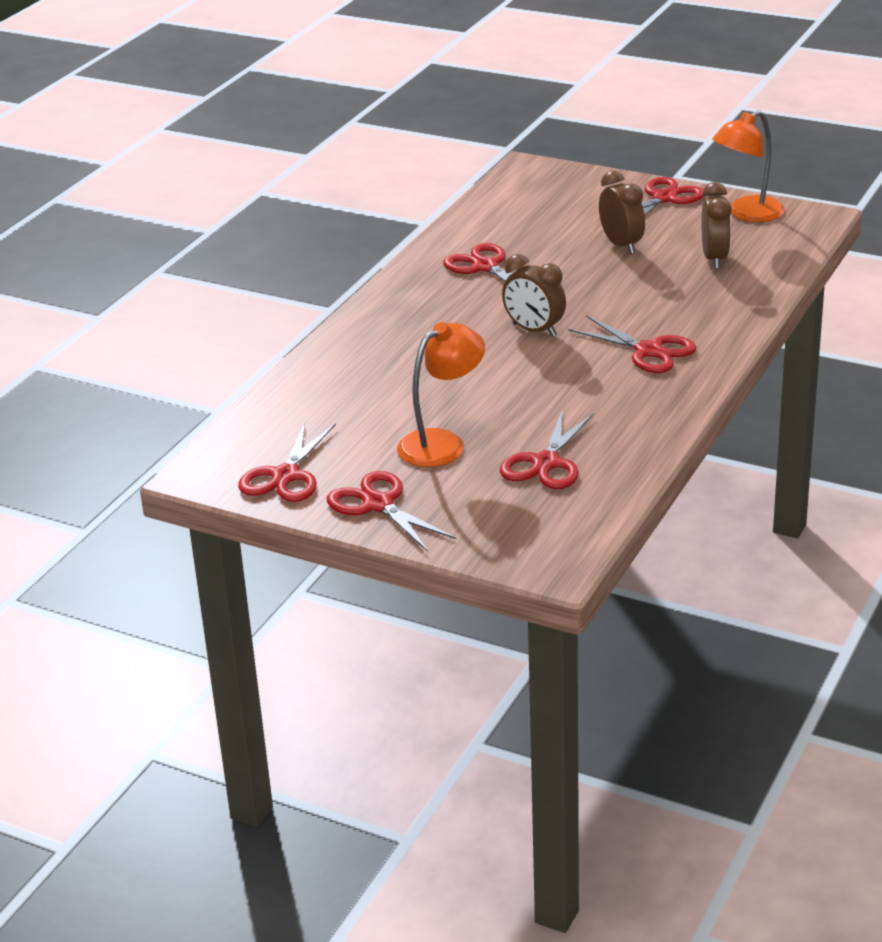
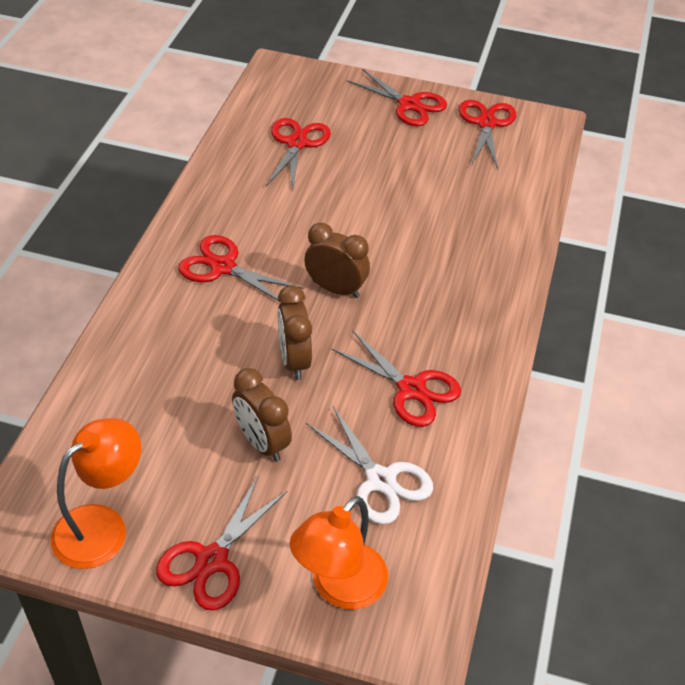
camera: 165 degrees right, 15 degrees up
orange lamp [397,322,485,467] -> orange lamp moved to [290,496,388,609]
brown clock [702,182,732,269] -> brown clock moved to [277,285,312,380]
none -> white scissors [306,406,433,525]

